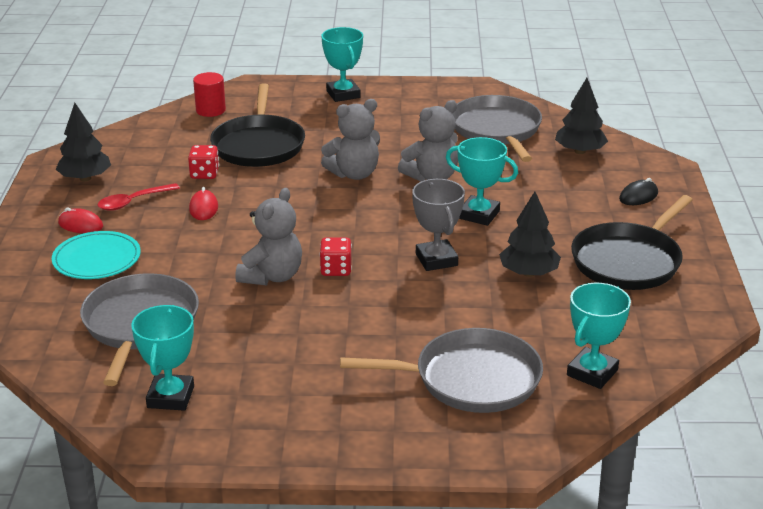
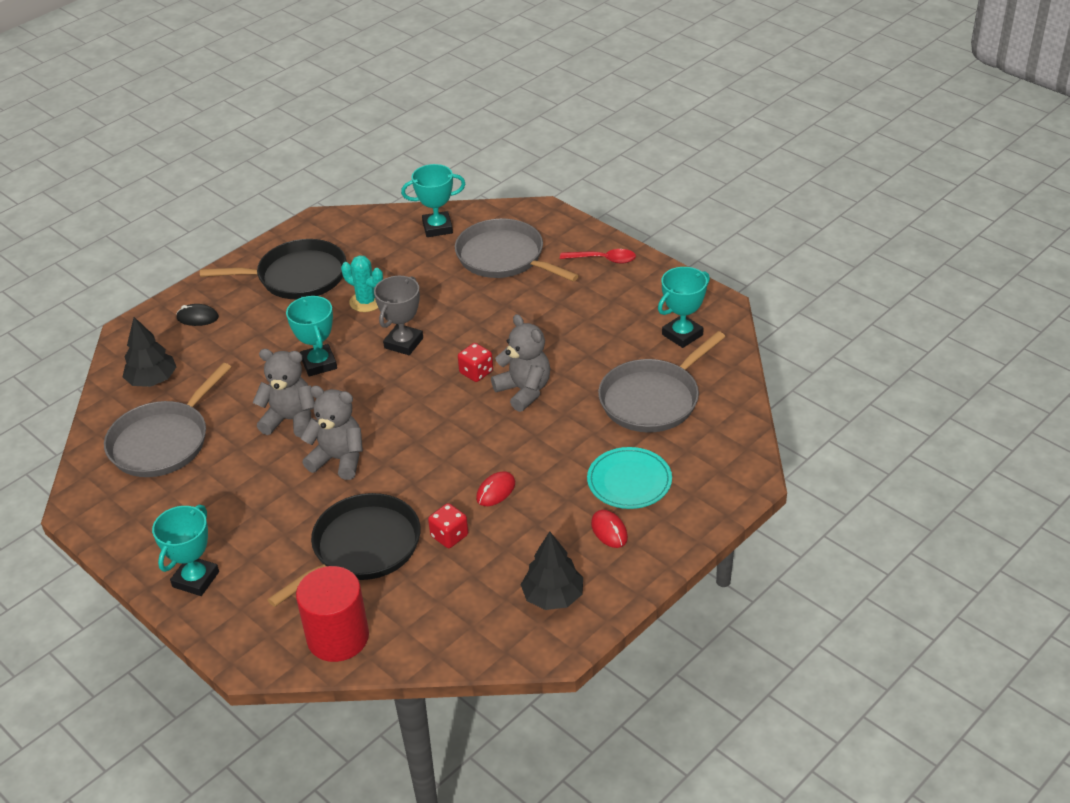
camera: 135 degrees left, 10 degrees up
red spoon [97,183,180,211] -> red spoon moved to [560,249,636,263]
red cylinder [193,72,226,117] -> red cylinder [296,566,369,662], size x1.62
grey teddy bear [235,188,302,286] -> grey teddy bear turned 75 degrees clockwise [491,314,550,412]
black tree [499,192,561,277] -> turquoise cactus [341,255,383,312]

